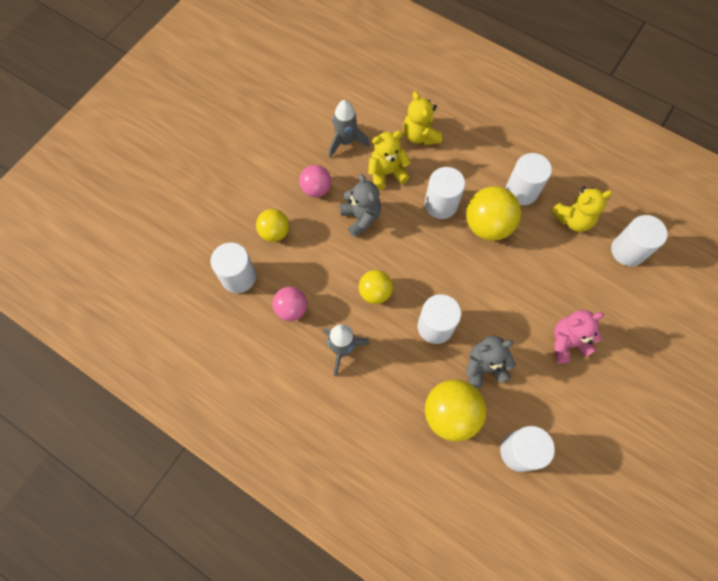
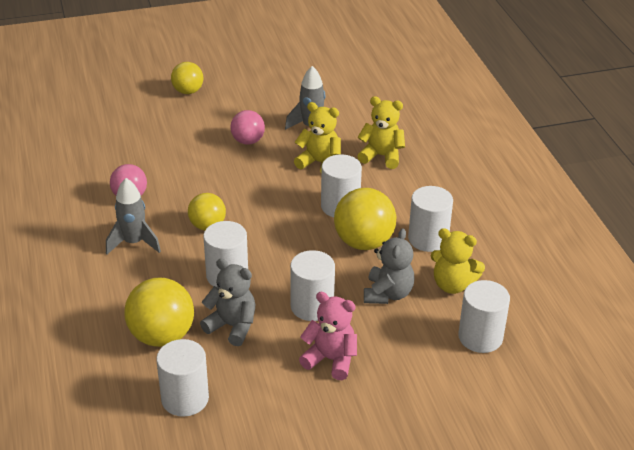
camera: 40 degrees right, 30 degrees down
white cylinder [211,242,256,293] -> white cylinder moved to [290,250,335,321]
yellow ball [256,209,289,242] -> yellow ball moved to [171,62,203,94]
grey teddy bear [339,174,381,237] -> grey teddy bear moved to [364,228,415,304]
yellow teddy bear [403,91,442,145] -> yellow teddy bear turned 90 degrees clockwise [357,96,405,169]

